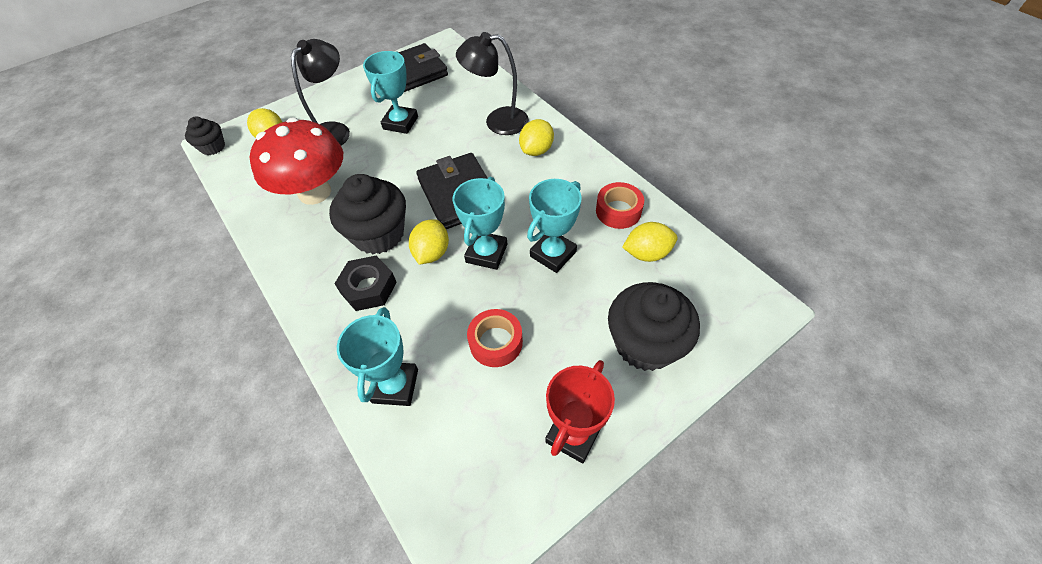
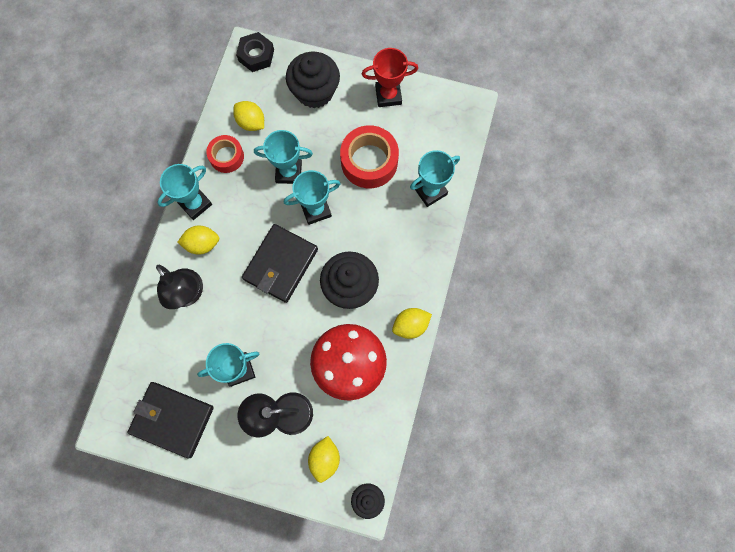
camera: 130 degrees left, 20 degrees up
black nut [334,256,397,311] -> black nut moved to [236,32,274,72]
yellow lemon [409,219,449,265] -> yellow lemon moved to [392,308,432,339]
red tape [467,309,523,367] -> red tape [340,125,399,188], size x1.65
none -> turquoise trophy [157,164,212,220]

